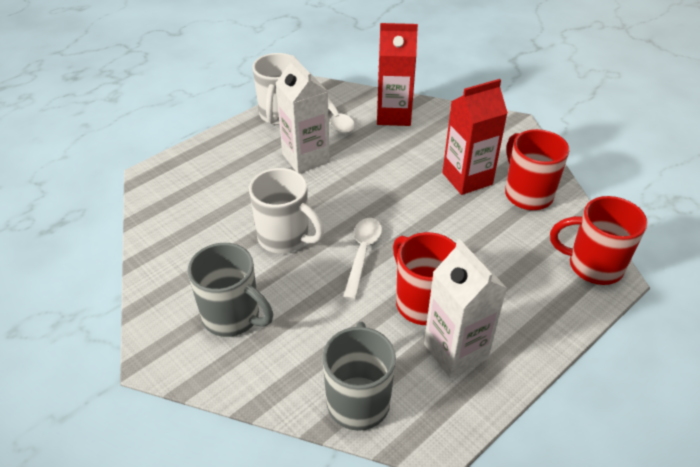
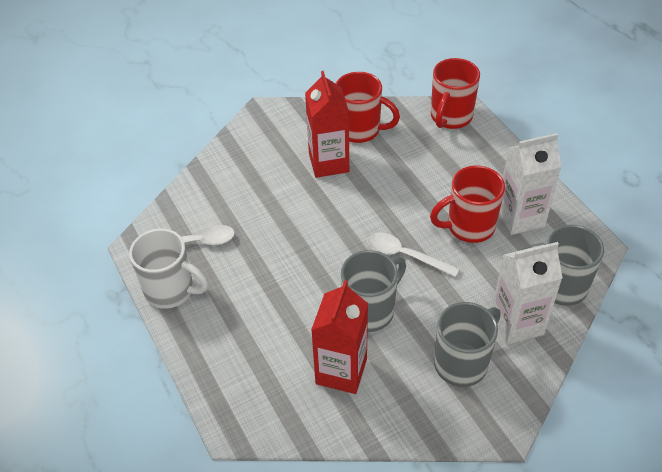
camera: 75 degrees left, 5 degrees up
white mug [249,168,324,253] -> grey mug [341,250,406,332]
white carton [276,55,330,173] -> white carton moved to [492,242,563,345]
red carton [377,23,418,126] -> red carton moved to [311,280,368,394]
red mug [505,129,569,210] -> red mug turned 150 degrees counterclockwise [336,72,400,143]

